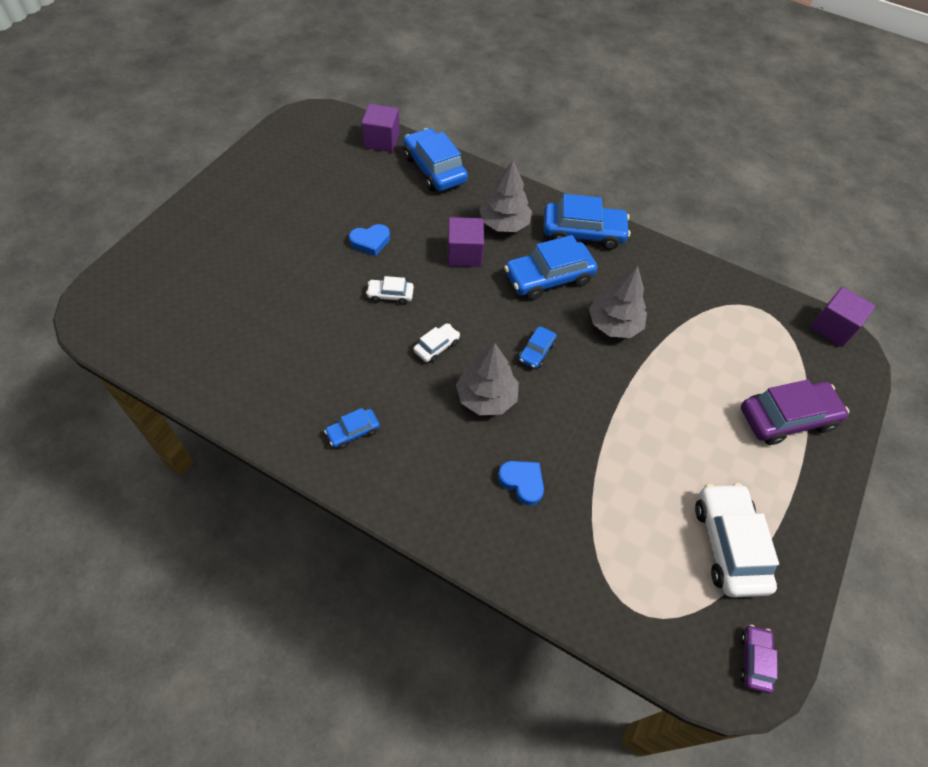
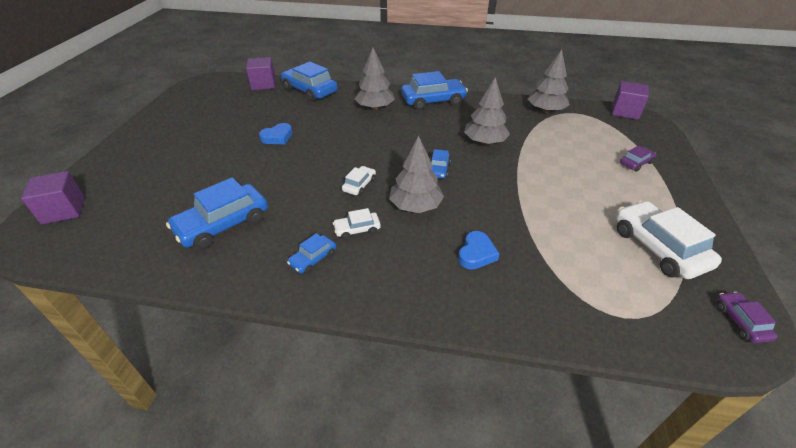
camera: 15 degrees left, 15 degrees down
white car [366,276,414,305] -> white car moved to [333,208,381,240]
purple cube [447,217,484,267] -> purple cube moved to [21,171,85,224]
blue heart [498,461,544,506] -> blue heart turned 90 degrees clockwise [458,231,499,270]
blue car [504,235,598,300] -> blue car moved to [166,177,268,250]
purple car [741,380,849,445] -> purple car [620,146,657,172], size x0.50
none -> grey tree [528,50,570,113]

